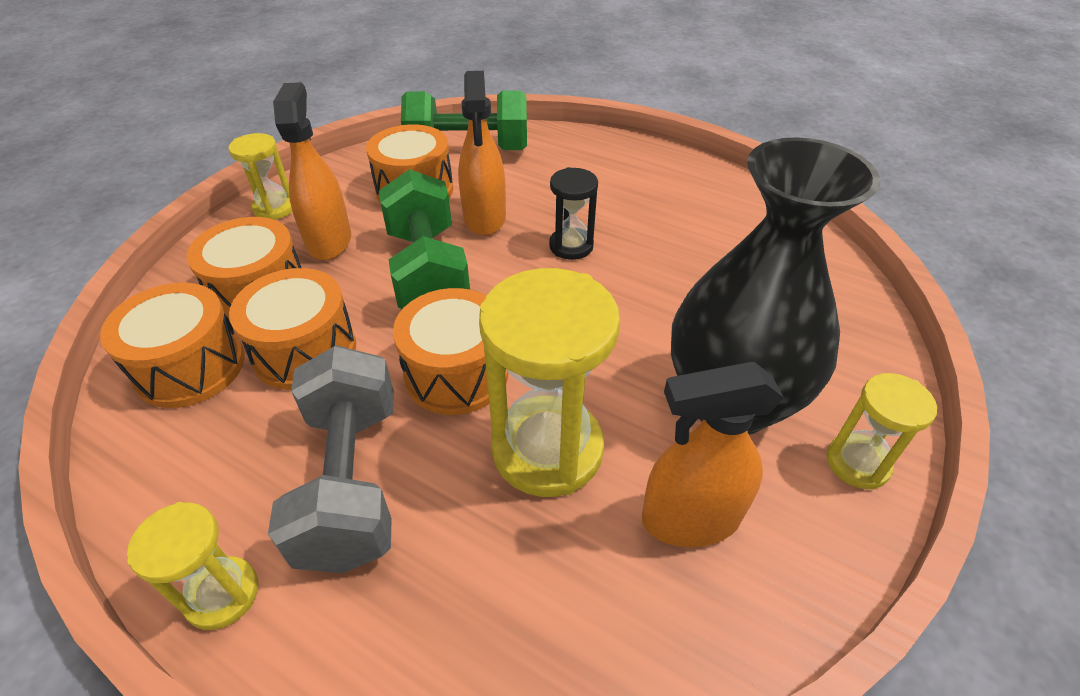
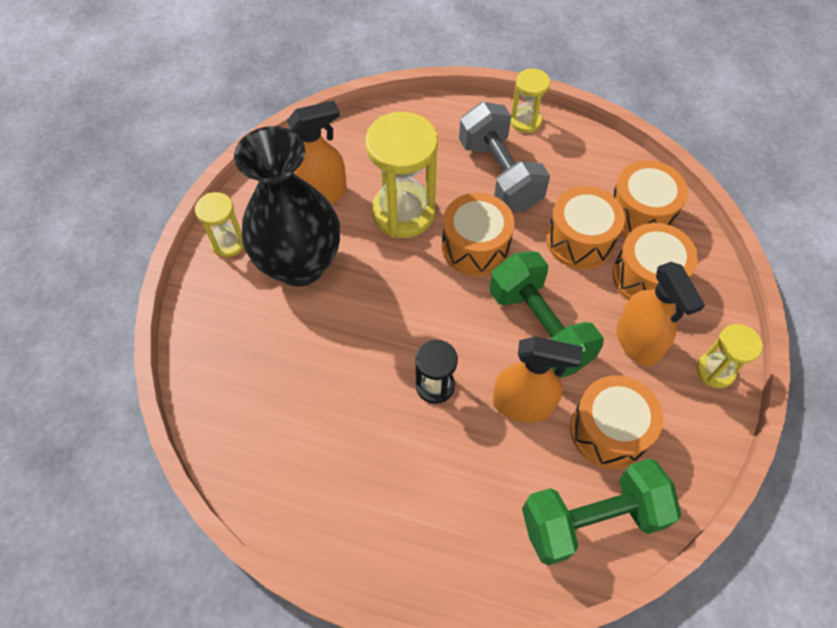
camera: 165 degrees right, 15 degrees up
orange spray bottle [458,71,506,236] -> orange spray bottle turned 120 degrees clockwise [493,336,583,423]

